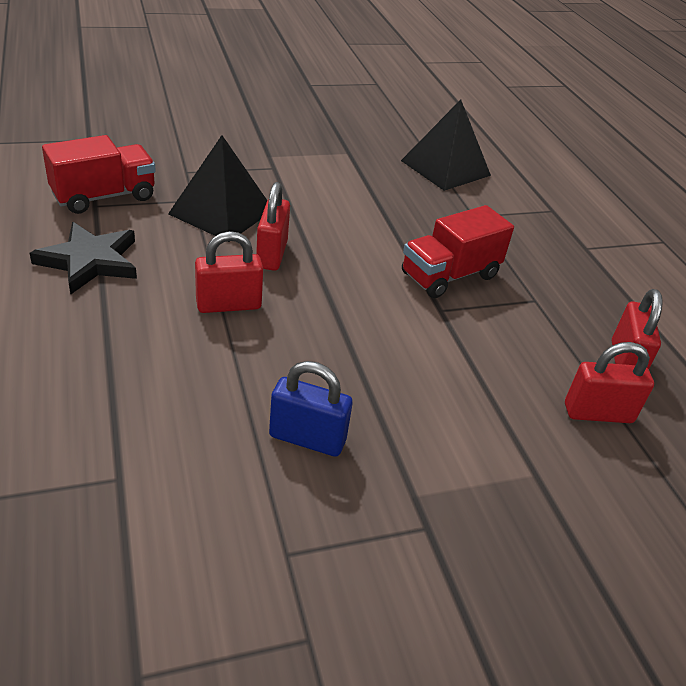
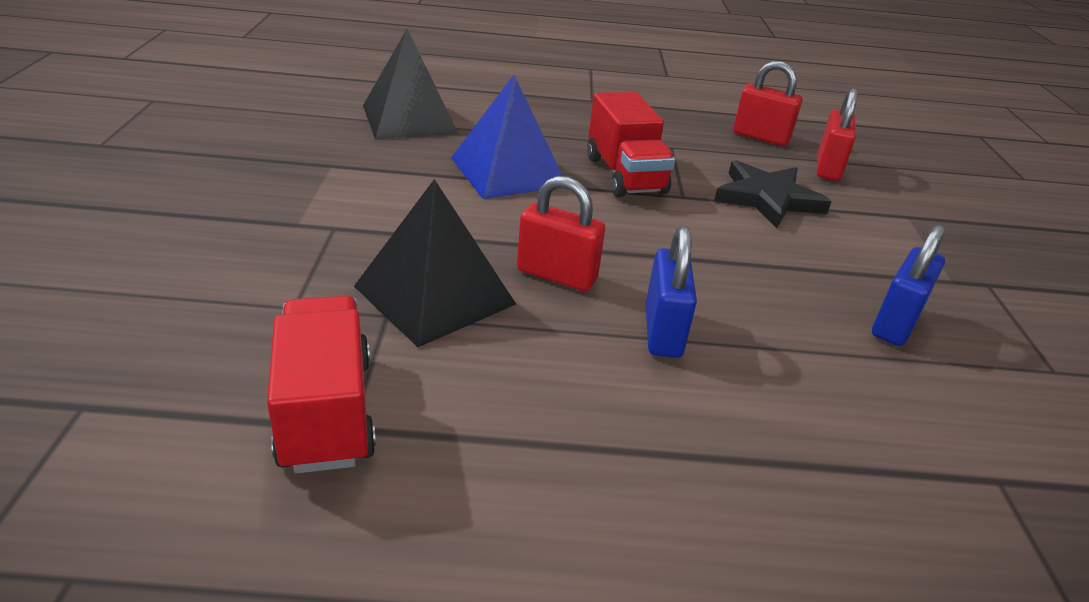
camera: 70 degrees left, 5 degrees down
black star [30,222,137,295] -> black star moved to [714,160,832,228]
red padlock [195,231,263,313] -> blue padlock [646,226,697,358]
none -> blue pyramid [451,75,563,199]

